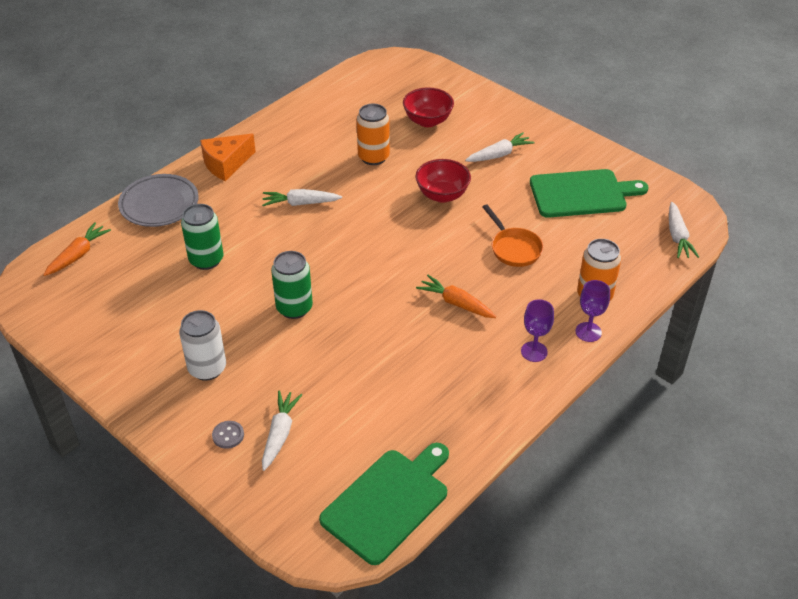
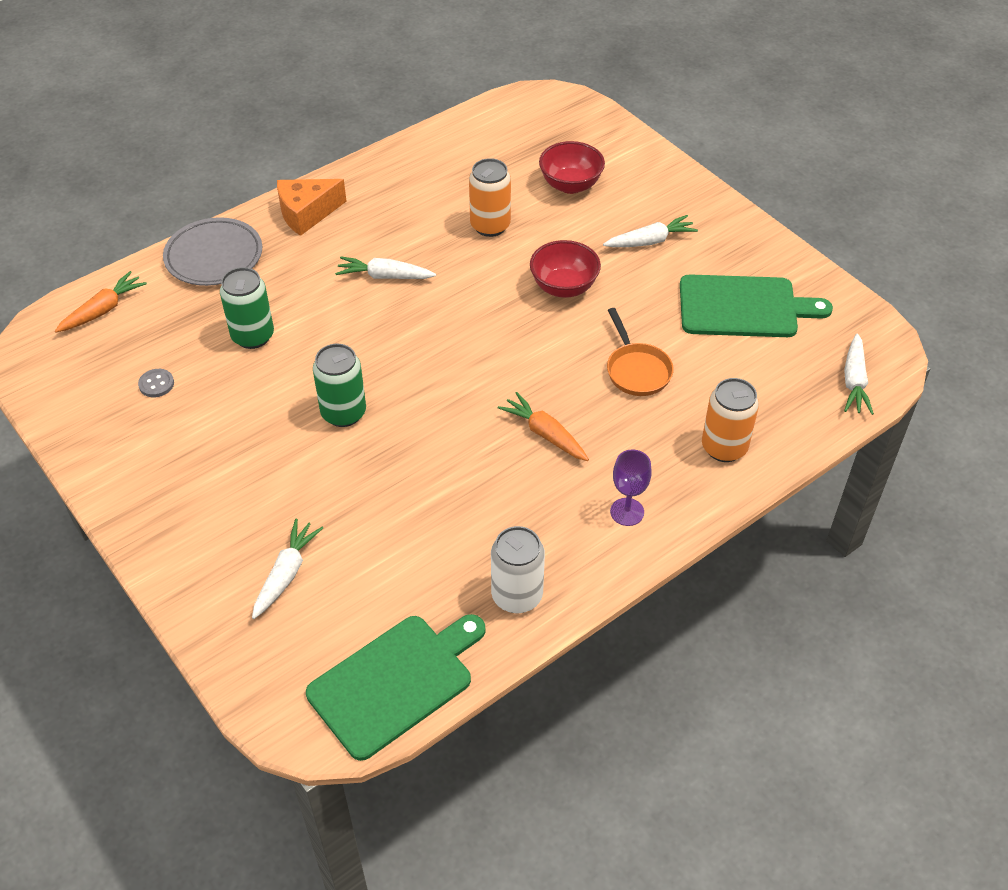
camera: 10 degrees right, 5 degrees up
white can [179,310,226,381] -> white can moved to [491,526,545,613]
grey button [212,421,244,449] -> grey button moved to [138,369,174,397]
purple goblet [575,280,610,342] -> none

